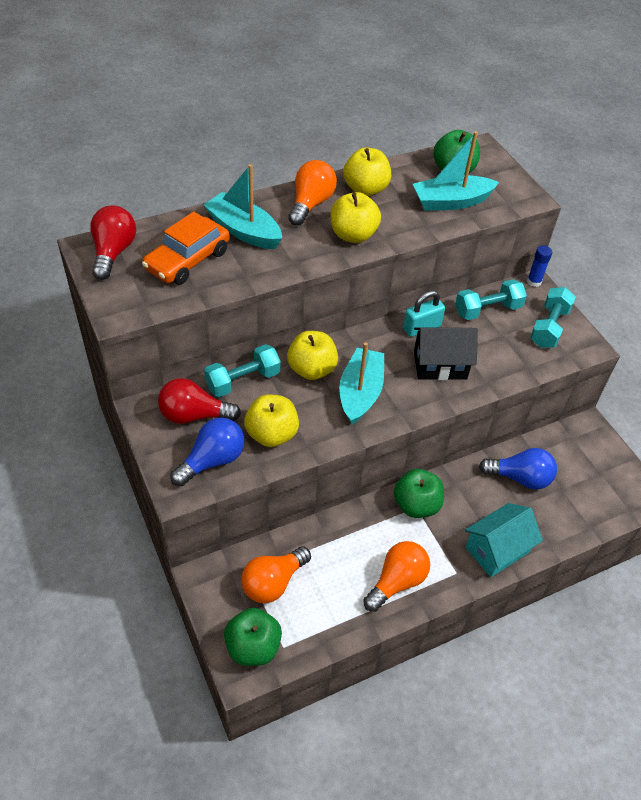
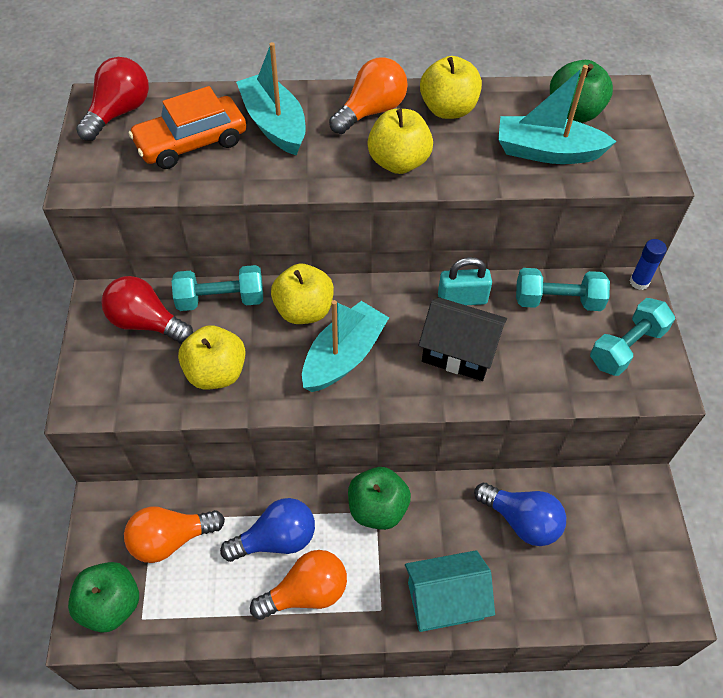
camera: 25 degrees right, 5 degrees up
blue light bulb [170,417,244,486] -> blue light bulb moved to [220,498,315,562]

